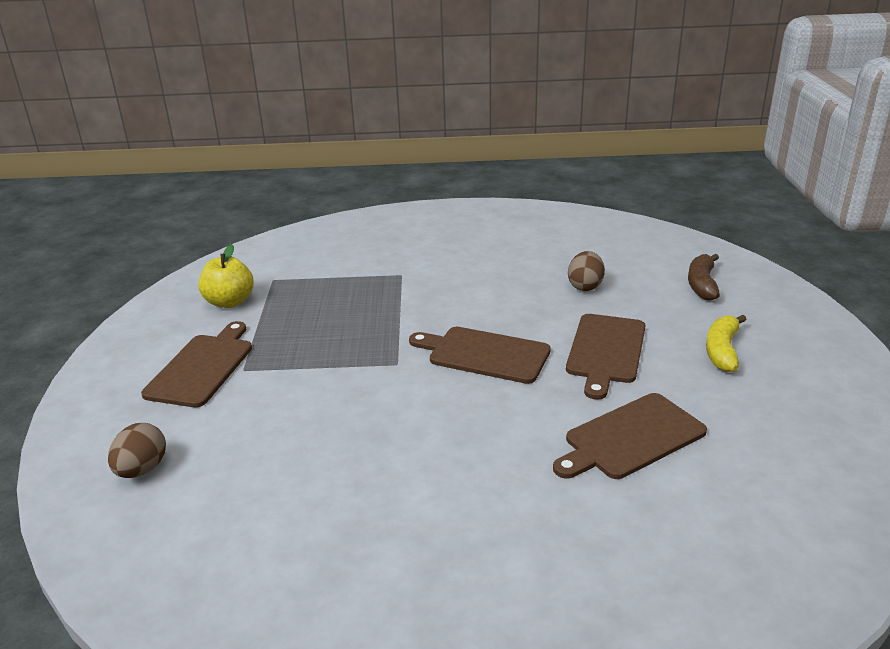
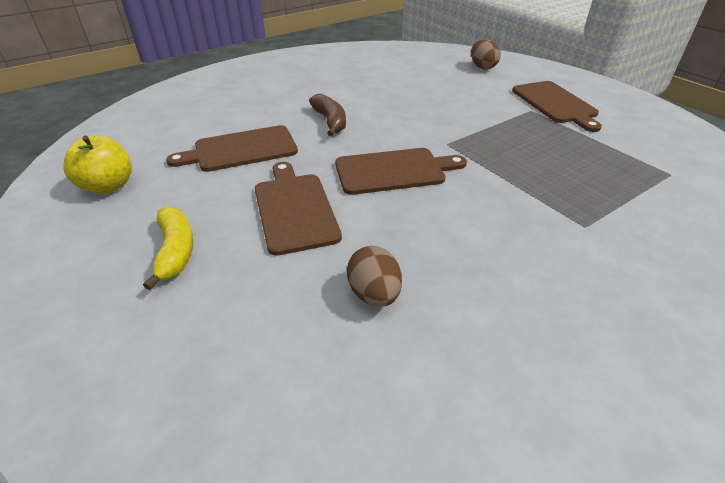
camera: 145 degrees right, 10 degrees up
yellow apple [198,244,254,308] -> yellow apple moved to [64,135,132,194]
brown cutting board [553,393,707,479] -> brown cutting board turned 135 degrees counterclockwise [166,125,298,172]
brown banana [688,254,720,301] -> brown banana moved to [309,94,346,136]

